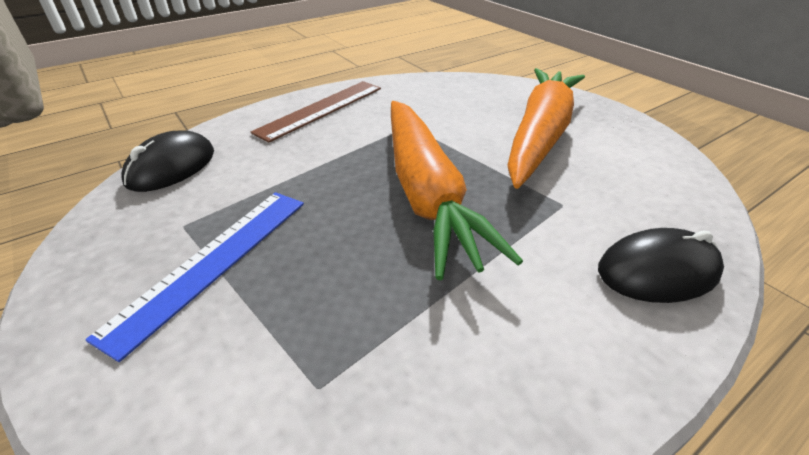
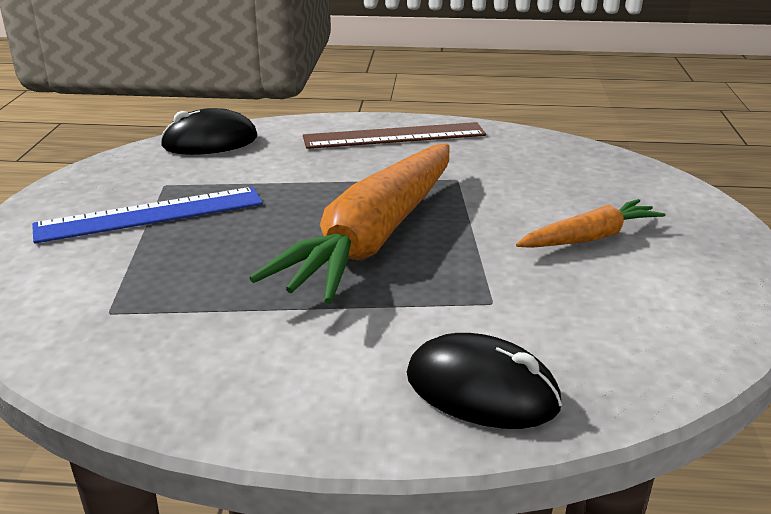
camera: 40 degrees right, 10 degrees down
orange carrot [507,68,585,189] -> orange carrot [516,199,665,248], size x0.49

